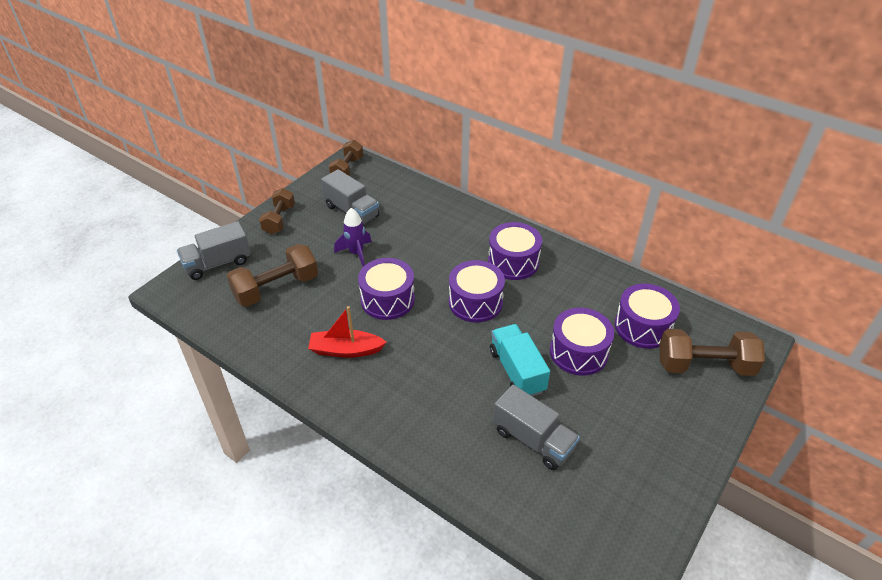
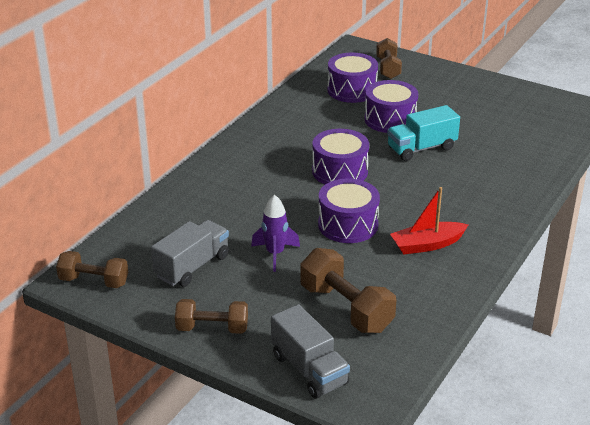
camera: 95 degrees left, 10 degrees down
red boat [308,306,386,358] -> red boat turned 75 degrees clockwise [390,187,468,255]
purple drum [488,222,542,280] -> none
grey truck [493,385,580,470] -> none
brown dumbbell [659,329,765,376] -> brown dumbbell [376,38,402,79], size x0.66

